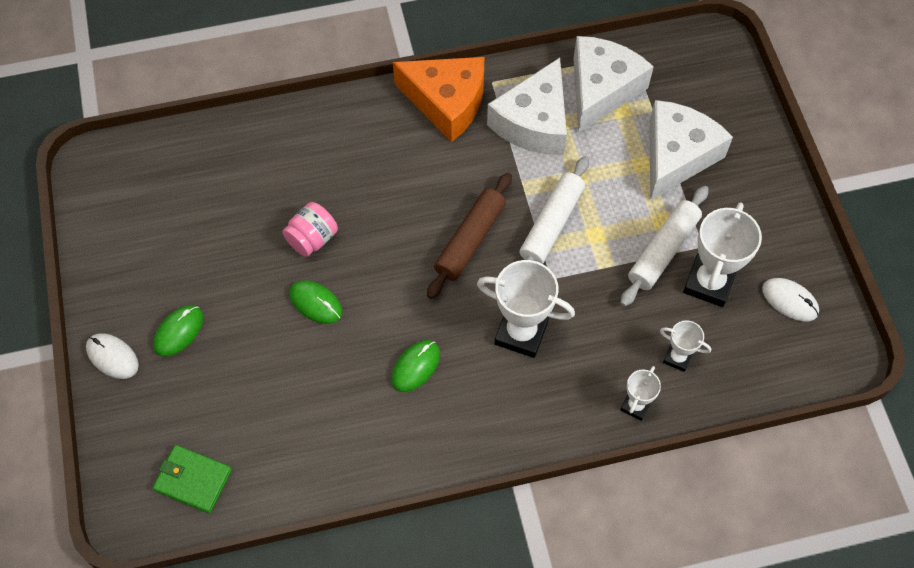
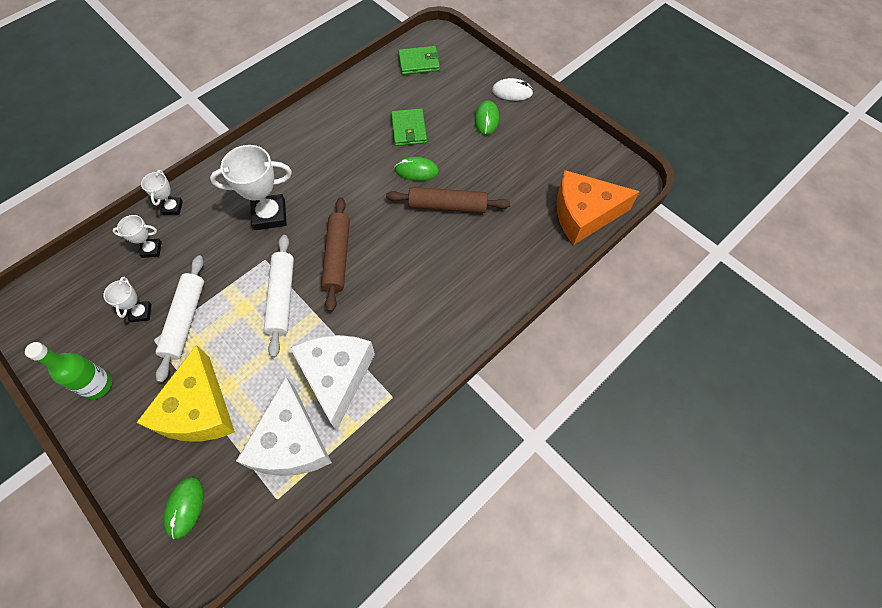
camera: 150 degrees right, 0 degrees up
pink jar [282,202,338,257] -> brown rolling pin [386,187,510,213]
green mouse [391,340,440,392] -> green mouse moved to [164,477,204,539]
orange cheese [393,57,484,142] -> orange cheese moved to [556,170,640,245]
white cheese [649,100,733,200] -> yellow cheese [136,345,235,441]
white trophy [683,202,762,307] -> white trophy [103,277,151,322], size x0.54
white mouse [762,278,819,321] -> none
none -> green bottle [25,342,112,399]
none -> green wallet [391,108,427,146]

